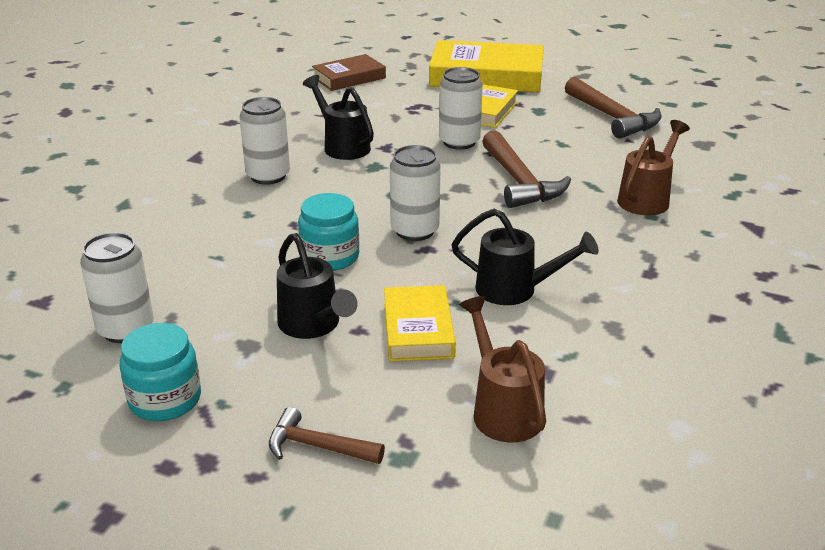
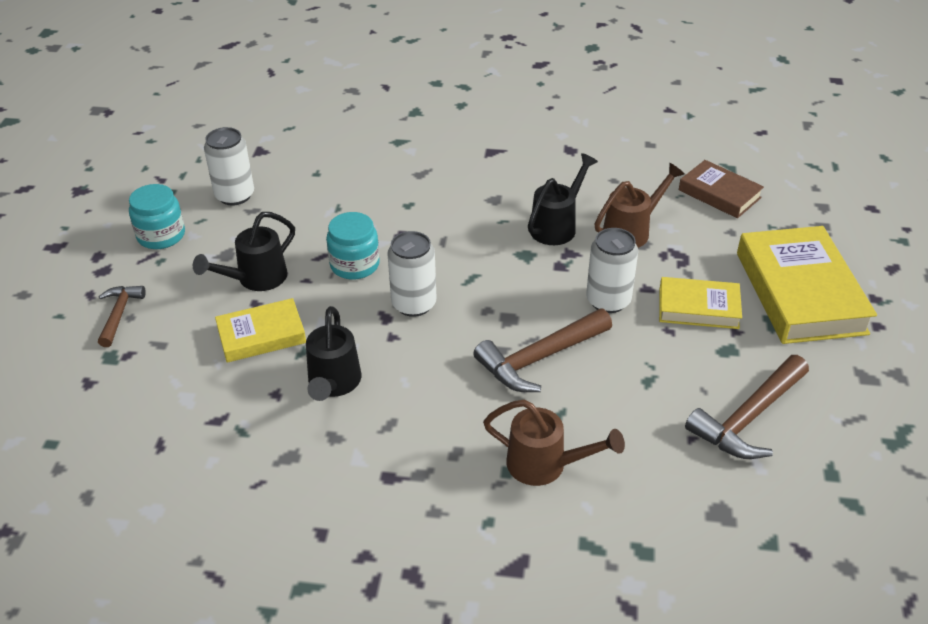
camera: 75 degrees right, 10 degrees up
white can [239,97,290,185] -> none
brown watering can [459,296,546,443] -> brown watering can moved to [594,163,684,248]

